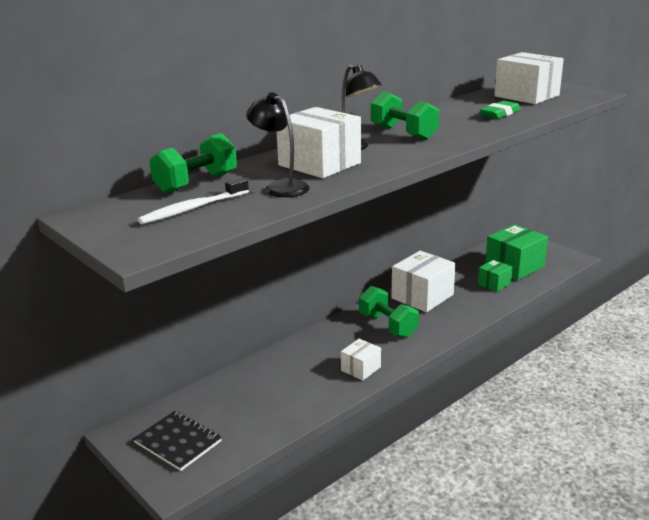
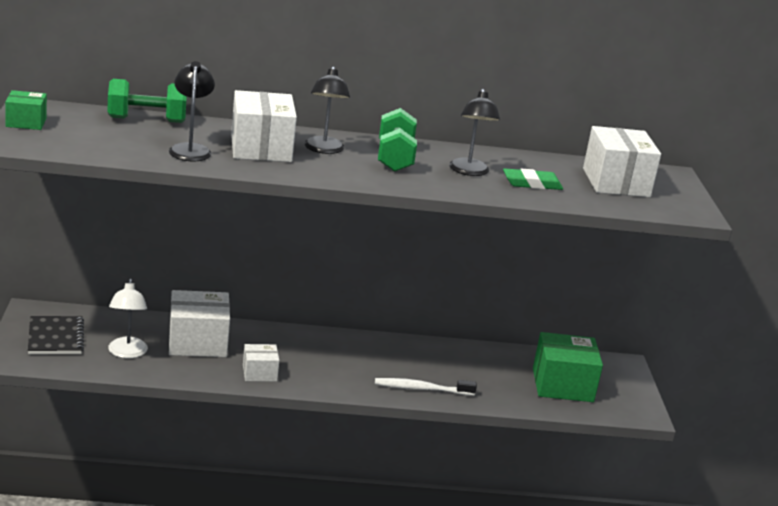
camera: 35 degrees right, 0 degrees up
white toothbrush [138,177,249,225] -> white toothbrush moved to [375,378,477,396]
green dumbbell [359,286,419,338] -> none
white box [391,251,456,312] -> white box moved to [169,290,230,357]
green box [478,259,513,292] -> green box moved to [5,90,47,130]
none -> white lamp [108,279,148,358]
none -> black lamp [449,89,500,176]

